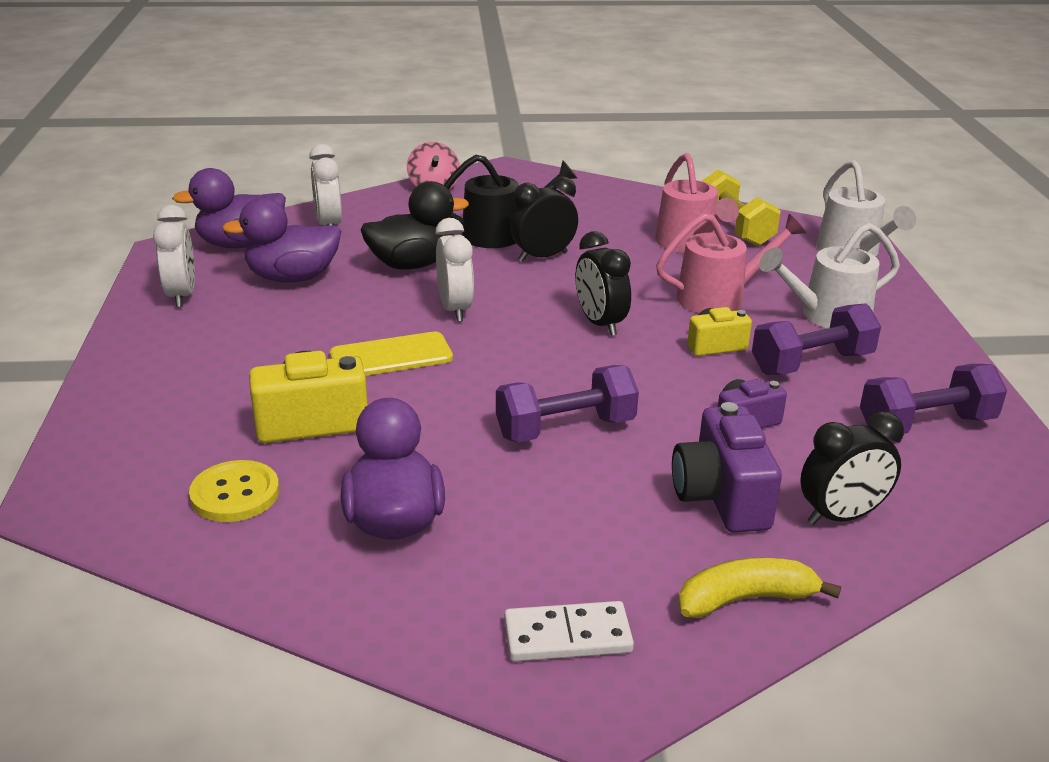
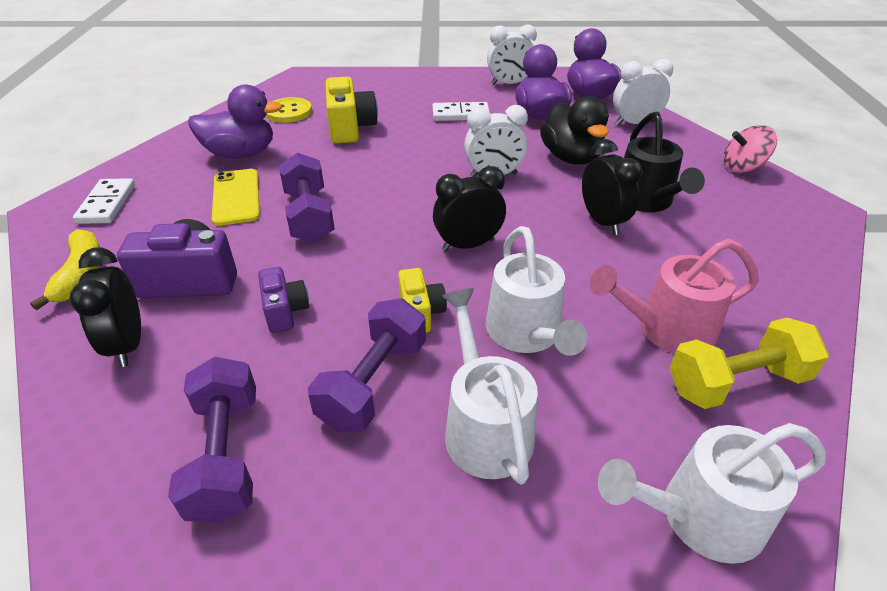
camera: 95 degrees right, 10 degrees up
yellow phone [330,332,453,376] -> yellow phone moved to [212,169,260,226]
pink watering can [656,213,806,313] -> white watering can [486,226,588,356]
purple dumbbell [752,303,881,375] -> purple dumbbell turned 45 degrees clockwise [308,299,426,432]
none -> white domino [433,102,490,121]

